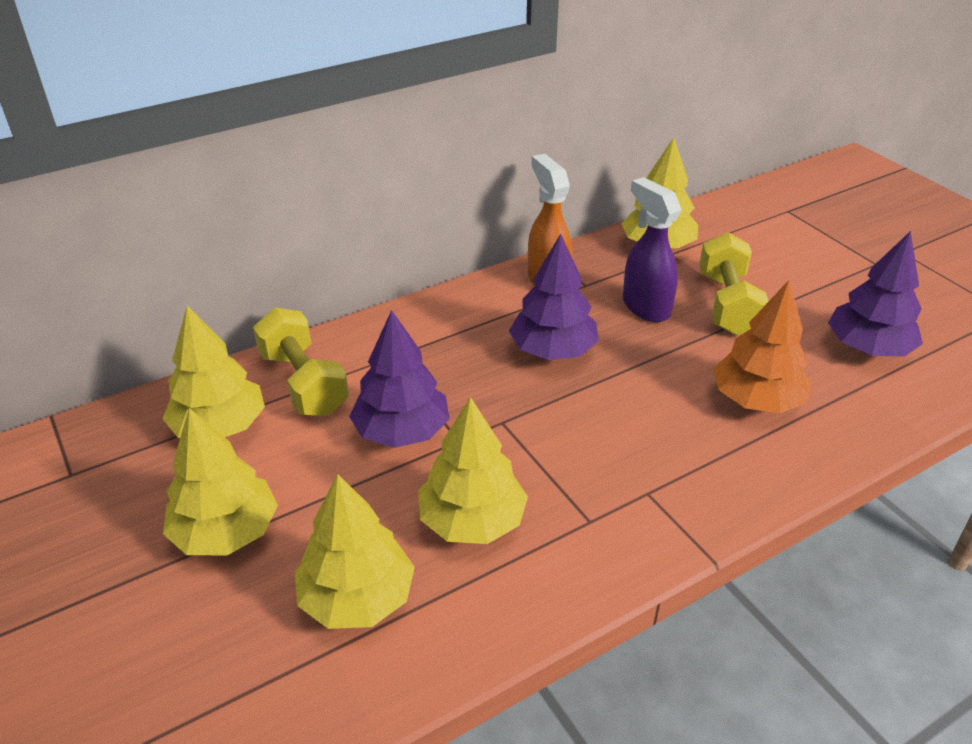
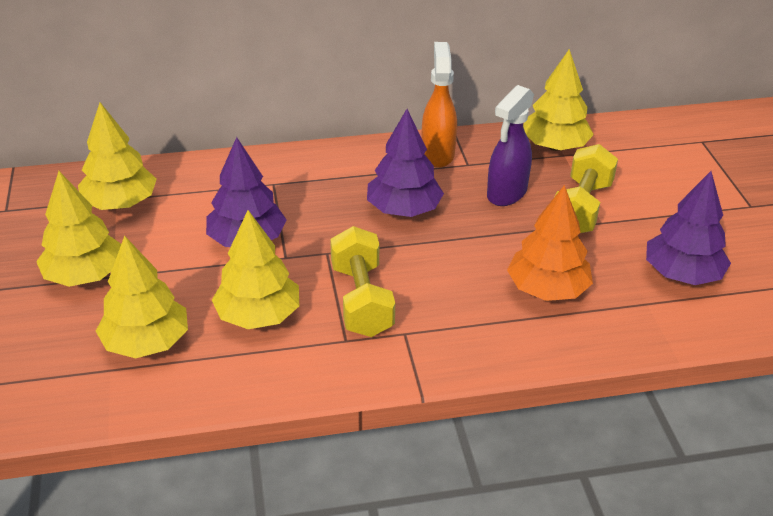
camera: 20 degrees right, 0 degrees up
yellow dumbbell [253,307,349,416] -> yellow dumbbell moved to [330,226,395,337]
purple spray bottle [623,177,681,322] -> purple spray bottle turned 135 degrees counterclockwise [487,85,534,206]

